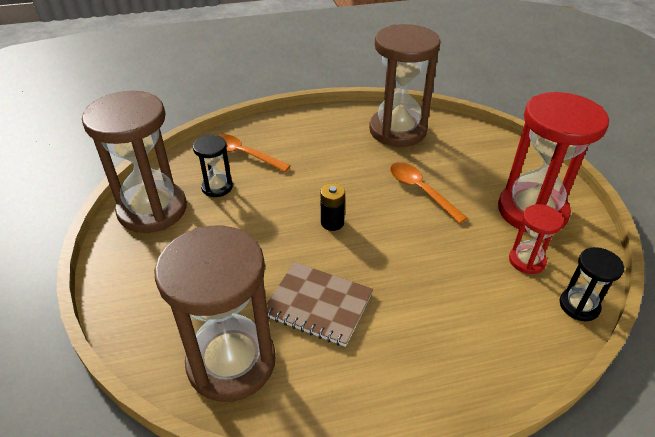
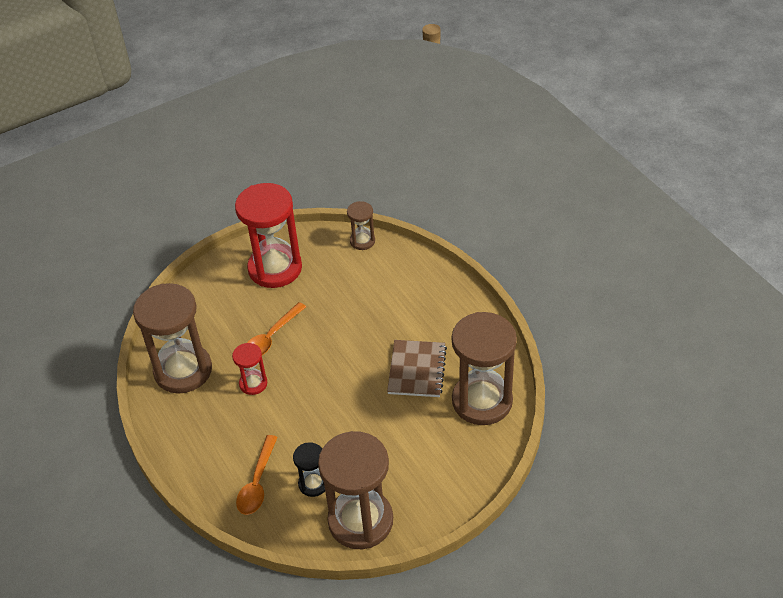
camera: 105 degrees left, 5 degrees up
black battery [320,183,345,231] -> none
red hourglass [509,204,564,274] -> red hourglass moved to [232,343,267,395]
black hourglass [559,247,624,321] -> brown hourglass [347,201,375,250]

